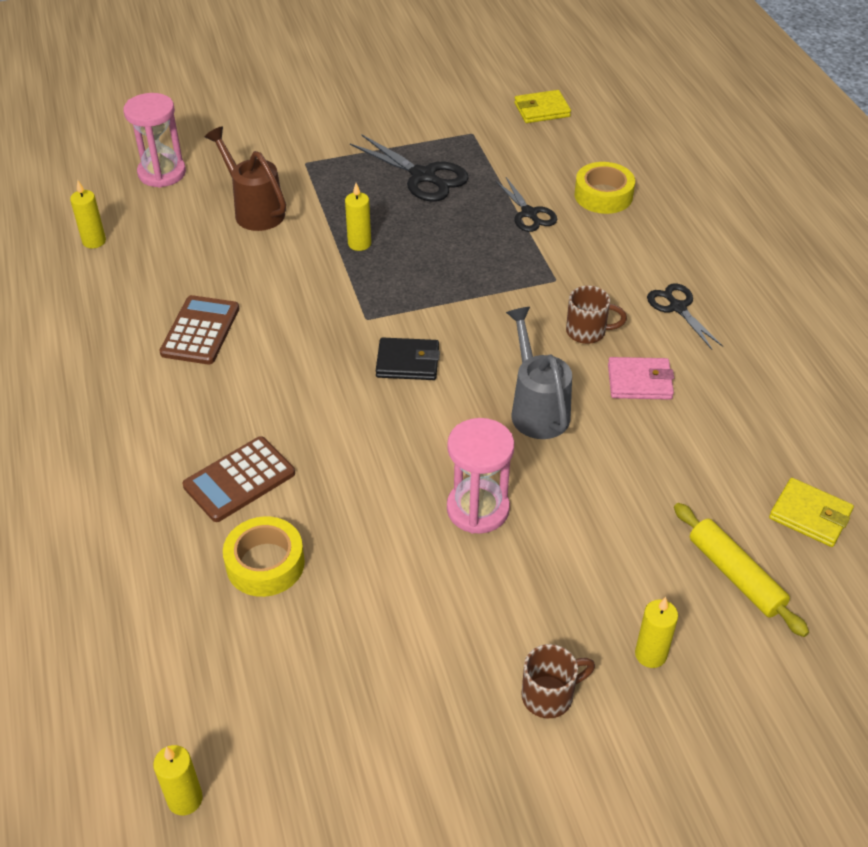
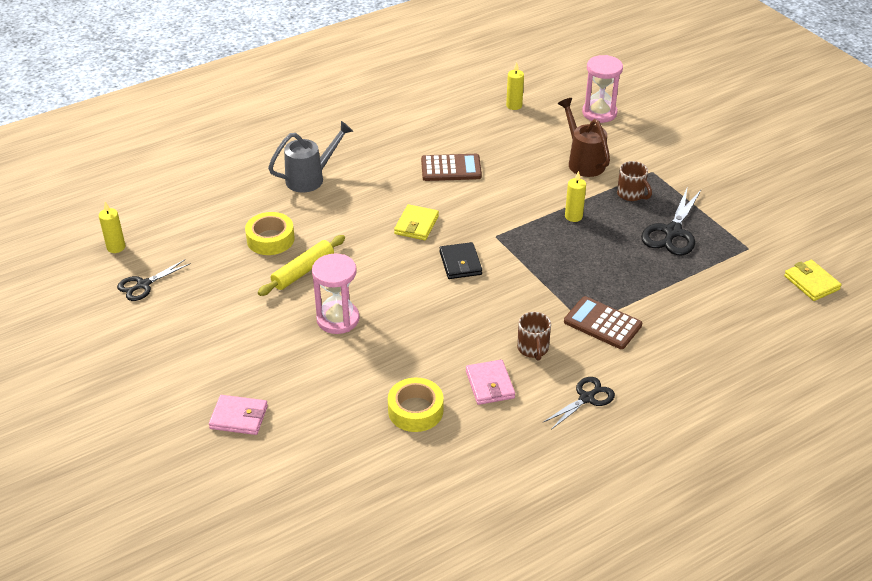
camera: 75 degrees right, 5 degrees down
brown calculator [183,436,295,522] -> brown calculator moved to [564,296,642,349]
brown watering can [205,126,286,231] -> brown watering can turned 60 degrees counterclockwise [558,98,610,177]
black scissors [495,177,557,232] -> black scissors moved to [117,259,191,301]
grey watering can [506,307,572,439] -> grey watering can moved to [268,121,353,192]
brown mug [521,644,595,718] -> brown mug moved to [617,161,652,201]
yellow tape [574,162,635,214] -> yellow tape moved to [388,377,444,432]
yellow candle [635,597,678,668] -> pink wallet [209,395,268,435]
yellow rolling pin [674,503,809,637] -> yellow rolling pin moved to [258,235,345,296]
yellow wallet [769,478,854,547] -> yellow wallet moved to [394,204,439,240]

